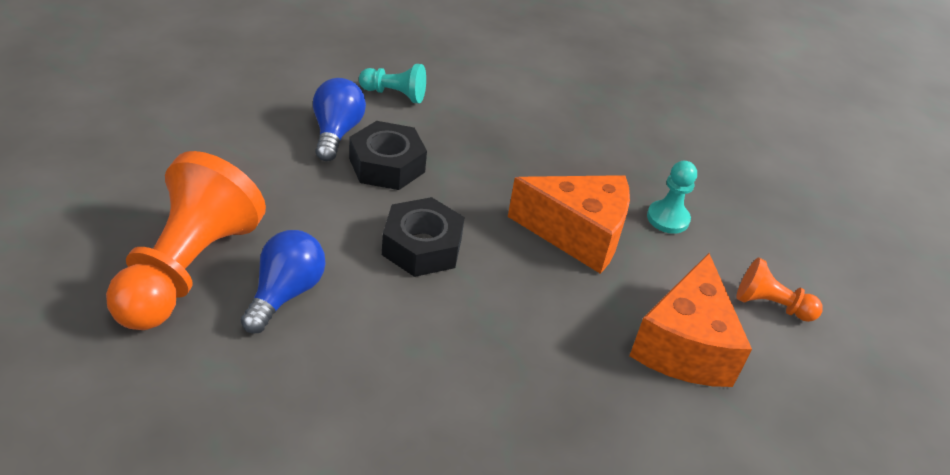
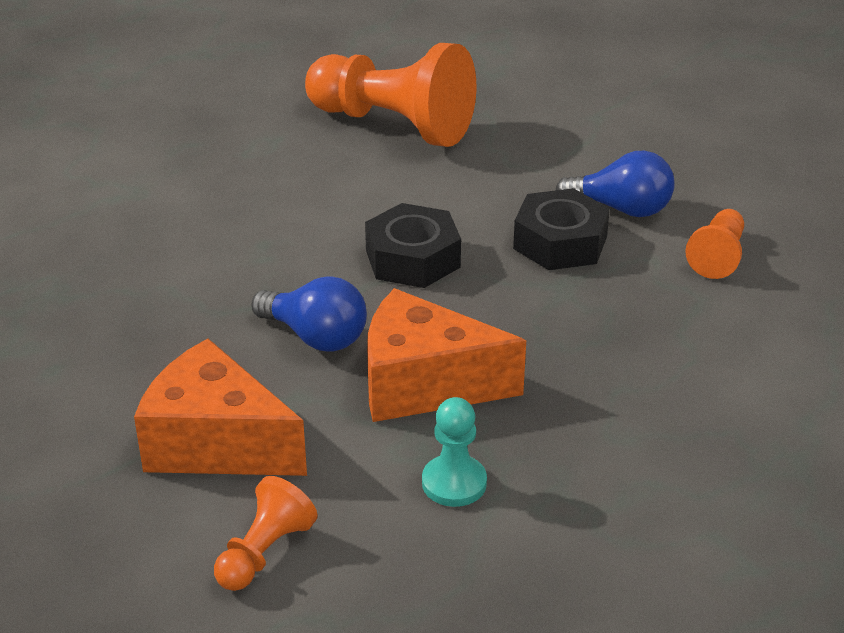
camera: 105 degrees right, 5 degrees down
blue light bulb [241,230,326,334] -> blue light bulb moved to [251,276,367,352]
turquoise pawn [359,64,426,103] -> orange pawn [685,209,744,279]
orange cheese [508,175,630,274] -> orange cheese turned 75 degrees clockwise [367,288,526,422]

